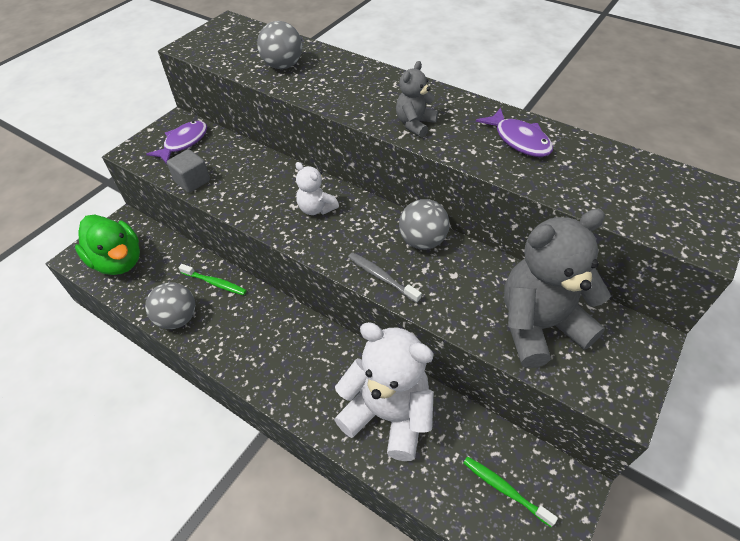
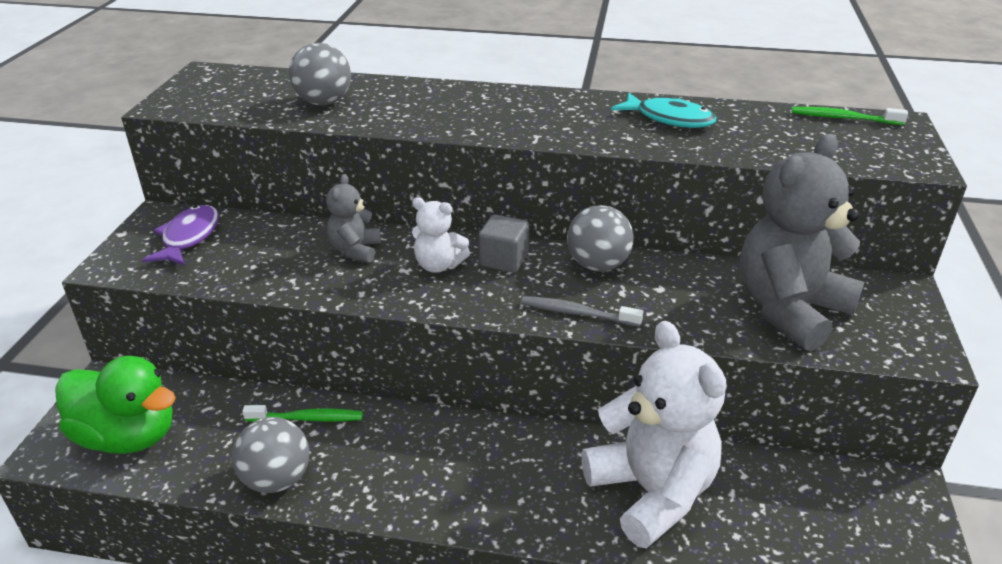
camera: 25 degrees left, 15 degrees down
grey cube [167,149,210,193] -> grey cube moved to [479,214,529,273]
white teddy bear [334,322,434,461] -> white teddy bear turned 60 degrees clockwise [581,321,726,549]
grey teddy bear [396,61,438,137] -> grey teddy bear moved to [326,174,381,263]
green toothbrush [463,456,558,527] -> green toothbrush moved to [791,107,908,125]
purple fish [476,108,553,157] -> turquoise fish [611,92,716,128]

